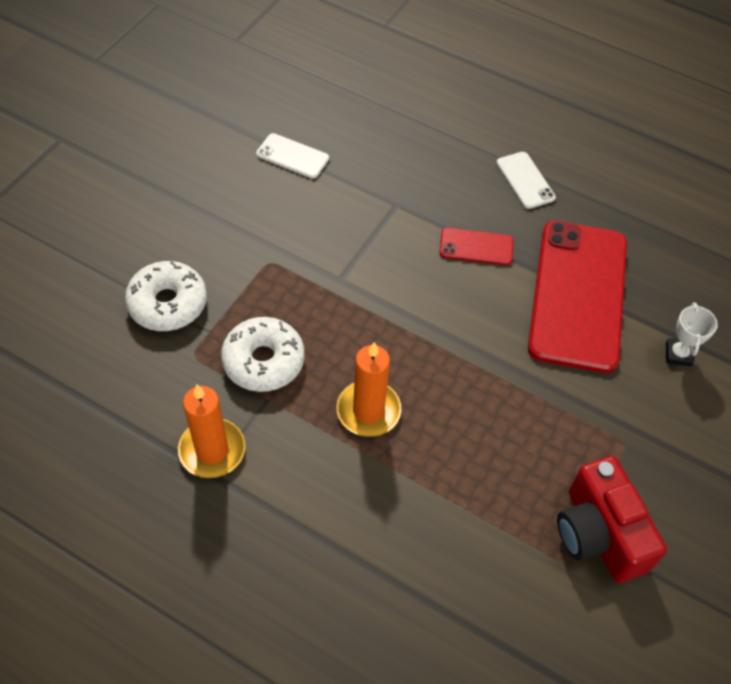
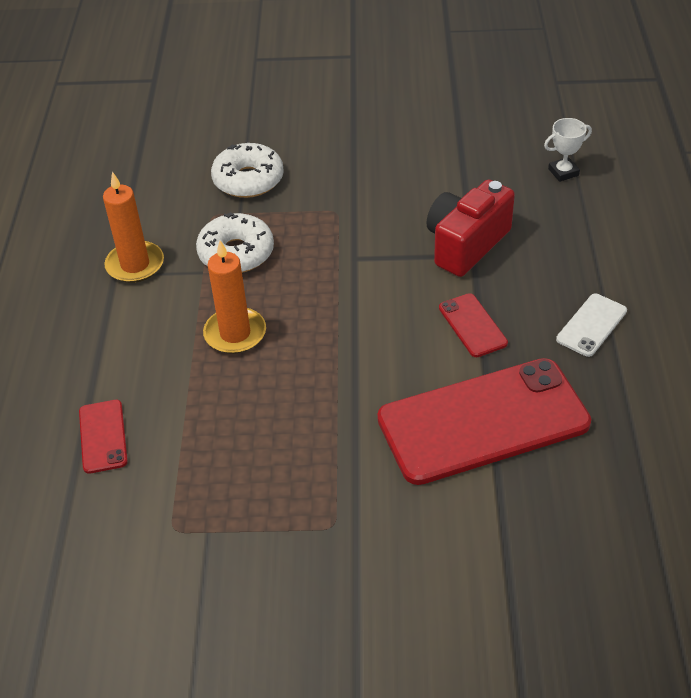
camera: 65 degrees right, 10 degrees down
white phone [256,133,329,179] -> none
red camera [557,456,667,583] -> red camera moved to [427,180,515,277]
white trophy [666,302,718,366] -> white trophy moved to [544,118,592,182]
none -> red phone [79,400,128,474]

